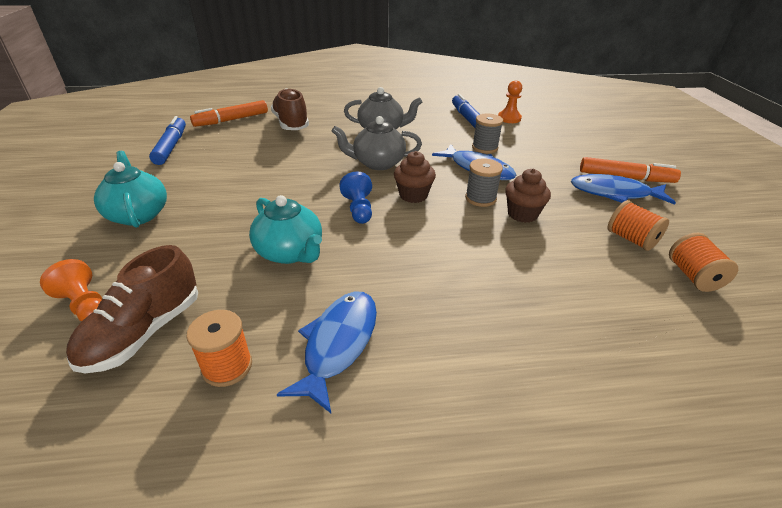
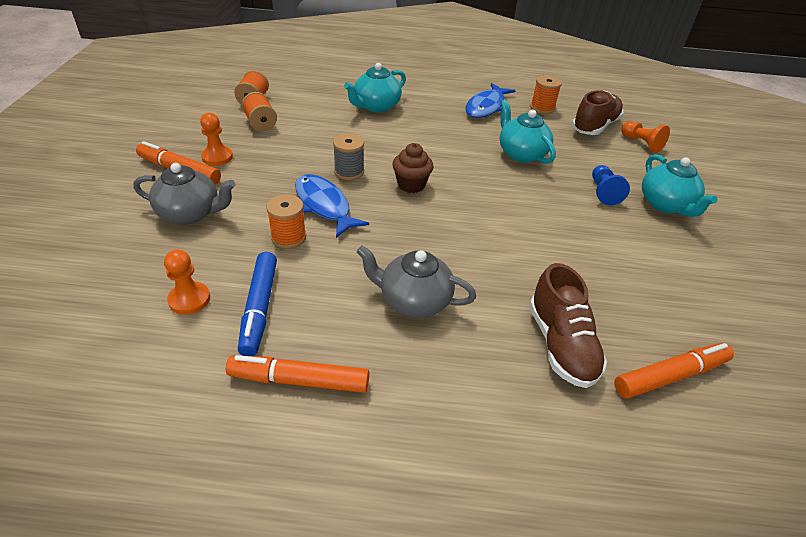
camera: 170 degrees left, 5 degrees up
blue marker [149,116,186,165] -> none
grey teapot [332,116,422,170] -> grey teapot moved to [133,163,235,224]
blue pawn [339,172,372,224] -> blue pawn moved to [592,165,630,205]
grey spool [472,114,503,154] -> orange spool [266,194,306,249]
brown cupcake [505,169,551,223] -> none
blue fish [571,174,676,205] -> orange pawn [200,113,233,166]
none -> orange marker [226,355,369,393]
none -> turquoise teapot [344,63,406,112]

